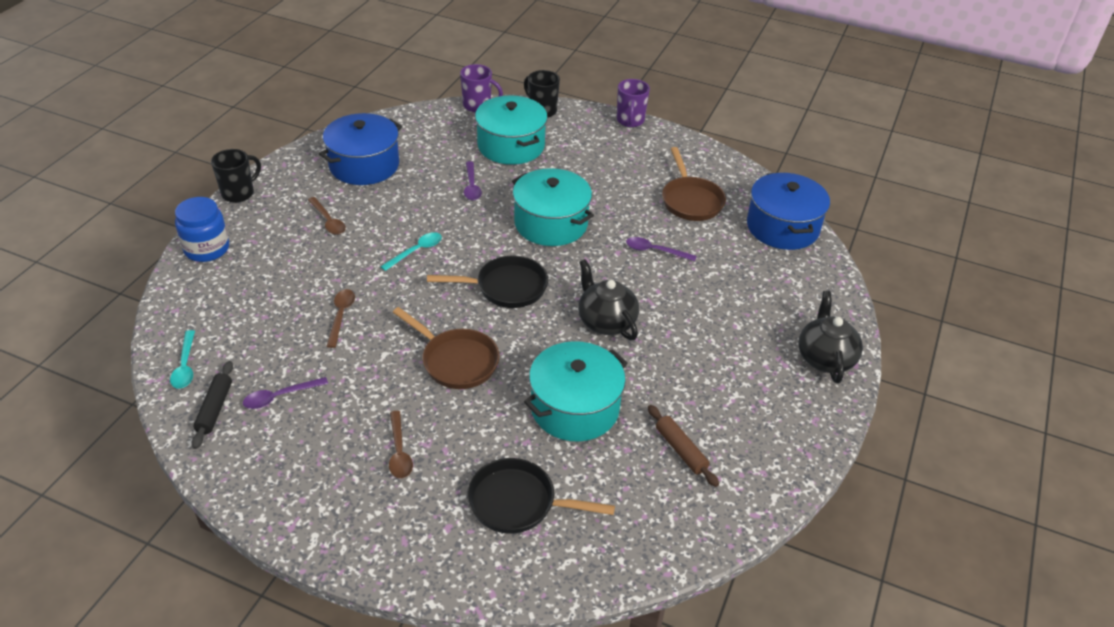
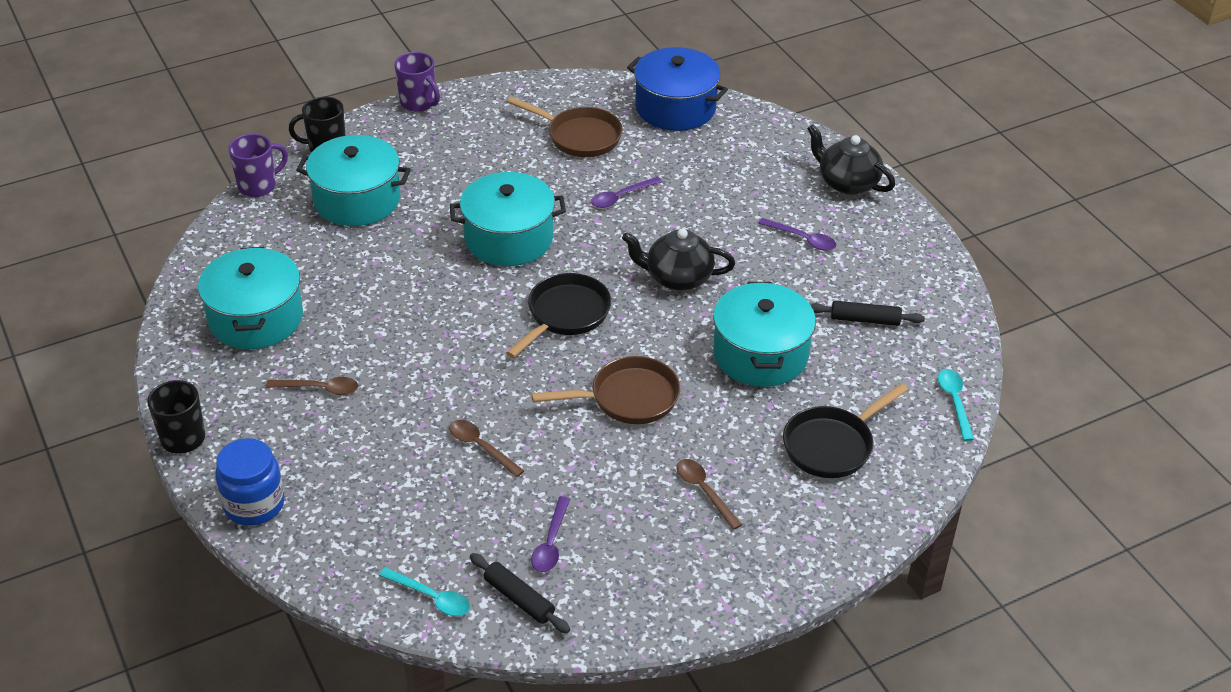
camera: 50 degrees left, 0 degrees up
blue pot [319,113,402,185] -> turquoise pot [198,247,303,349]
turquoise spoon [380,232,442,271] -> turquoise spoon moved to [938,369,974,441]
brown spoon [389,411,413,478] -> brown spoon turned 150 degrees counterclockwise [677,459,742,530]
purple spoon [464,161,482,200] -> purple spoon moved to [758,218,836,251]
brown rolling pin [648,405,719,487] -> black rolling pin [810,301,925,326]

